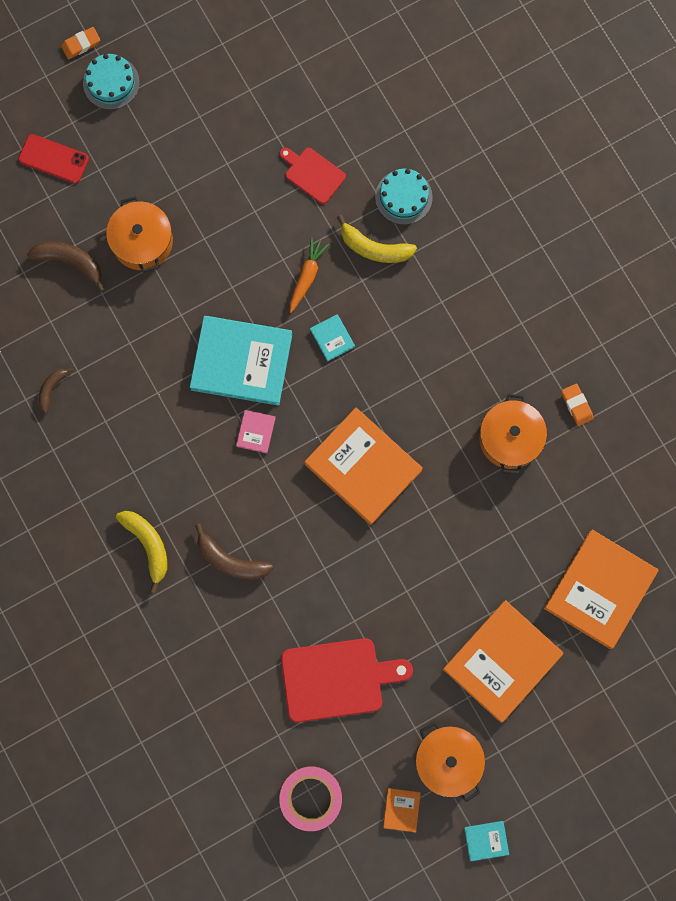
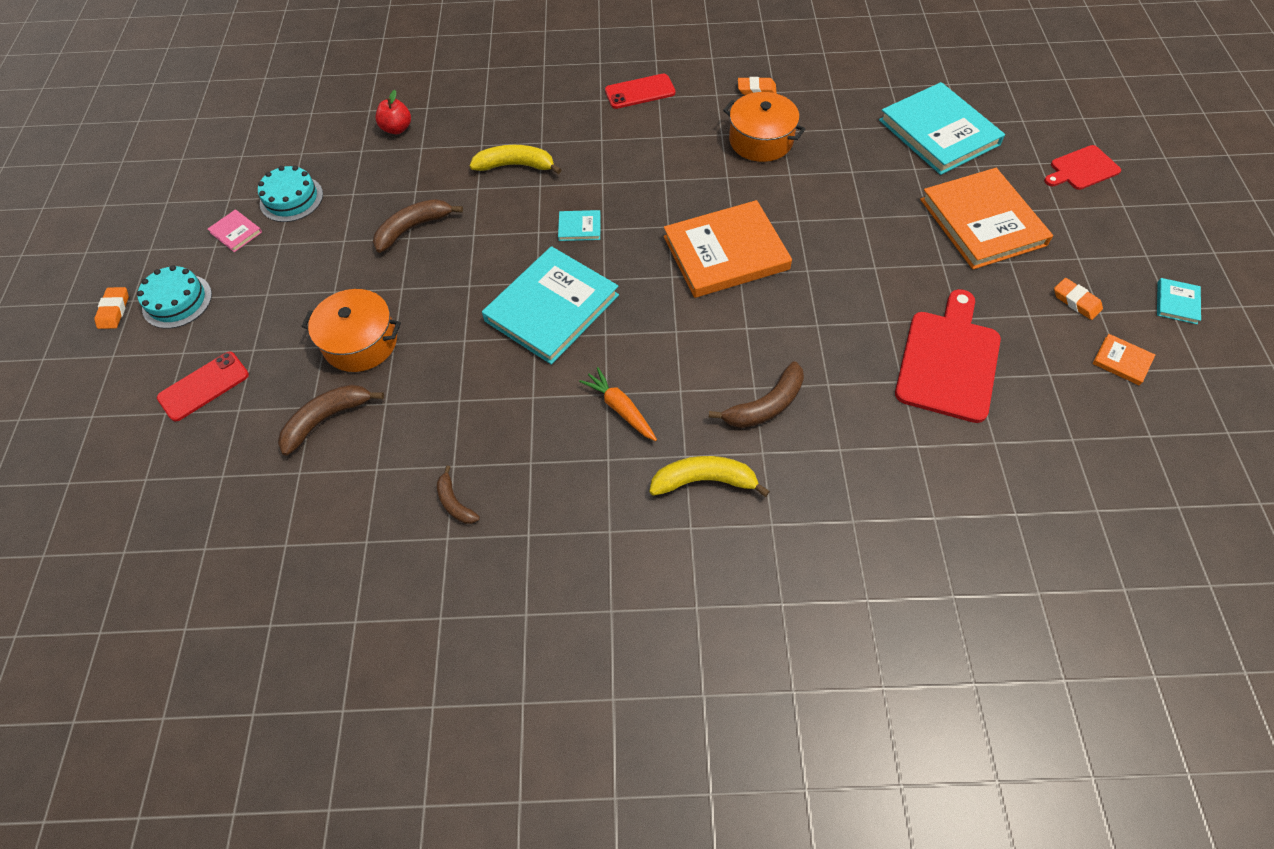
camera: 60 degrees left, 20 degrees down
pink book [236,410,276,453] -> pink book moved to [208,209,262,252]
pink tape [279,767,342,831] -> none
red cutting board [280,148,346,204] -> red cutting board moved to [1044,145,1121,190]
orange carrot [290,237,329,313] -> orange carrot moved to [579,367,657,441]
yellow banana [337,215,417,263] -> yellow banana turned 135 degrees counterclockwise [470,145,561,174]
turquoise cake [375,169,433,225] -> turquoise cake moved to [258,166,323,222]
orange pot [416,721,485,802] -> orange eraser [1054,278,1103,320]
orange book [544,529,659,649] -> turquoise book [879,82,1005,175]
none -> brown banana [373,199,463,253]
none -> red apple [375,90,411,134]
none -> red phone [605,74,675,109]

